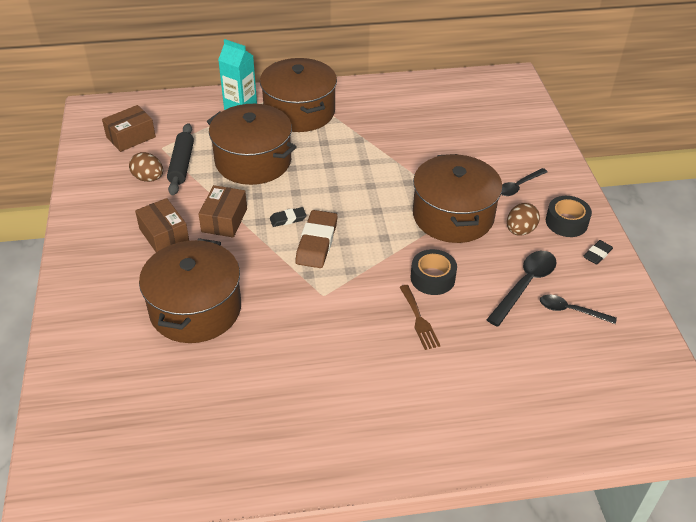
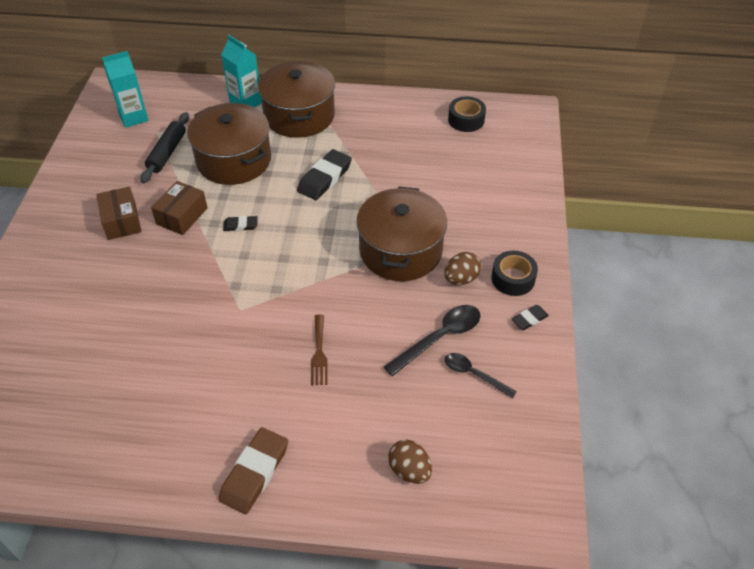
camera: 15 degrees right, 5 degrees up
brown box [102,105,156,152] -> turquoise carton [102,51,149,128]
brown egg [129,152,163,182] -> brown egg moved to [388,439,432,484]
brown pot [139,238,241,343] -> none
brown eraser [295,210,338,268] -> brown eraser moved to [219,427,288,514]
black tape [411,249,457,295] -> black tape moved to [448,96,486,132]
black spoon [501,168,548,196] -> none
none -> black eraser [297,149,352,200]

